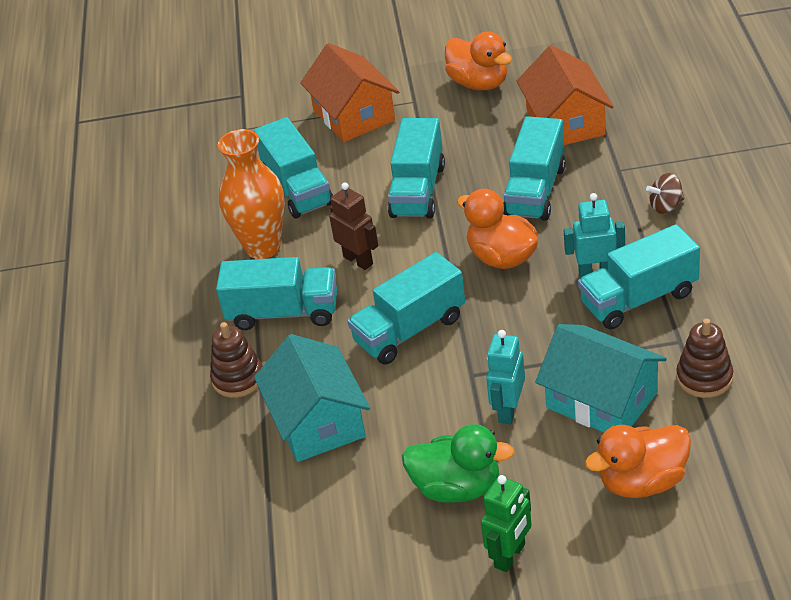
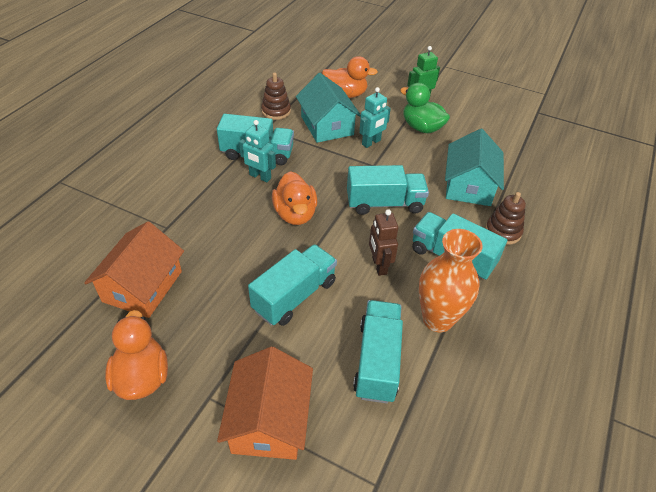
camera: 155 degrees left, 5 degrees up
turquoise truck [503,116,566,221] -> none
brown spinning top [646,173,684,214] -> none

